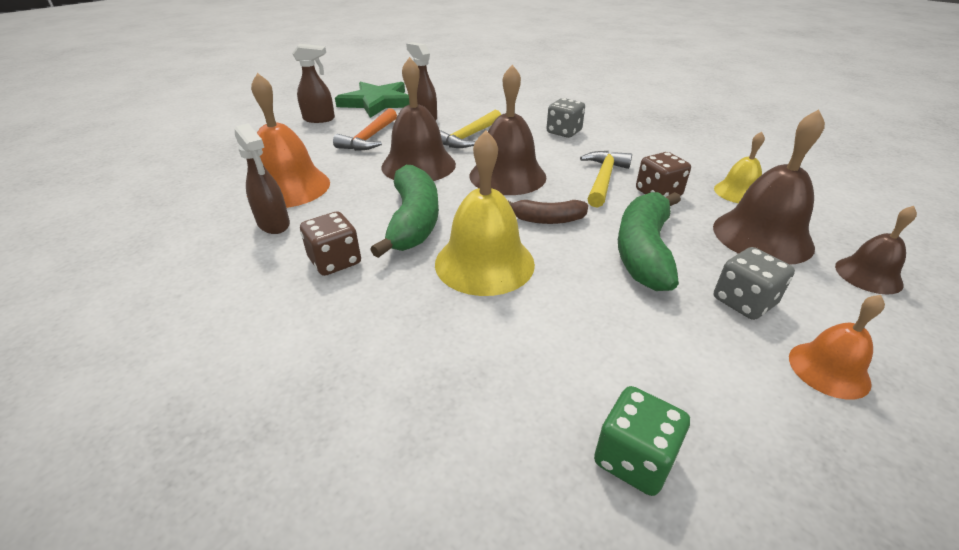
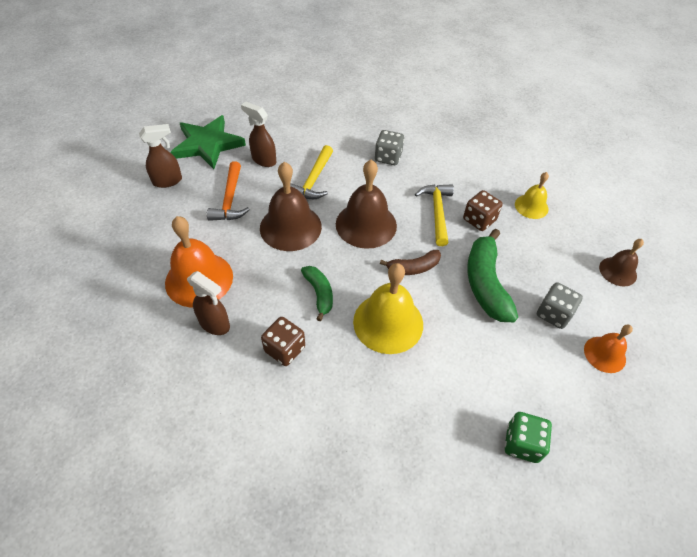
camera: 20 degrees left, 15 degrees up
green banana [370,165,439,258] -> green banana [301,266,333,321], size x0.57
brown bell [713,109,825,265] -> none

